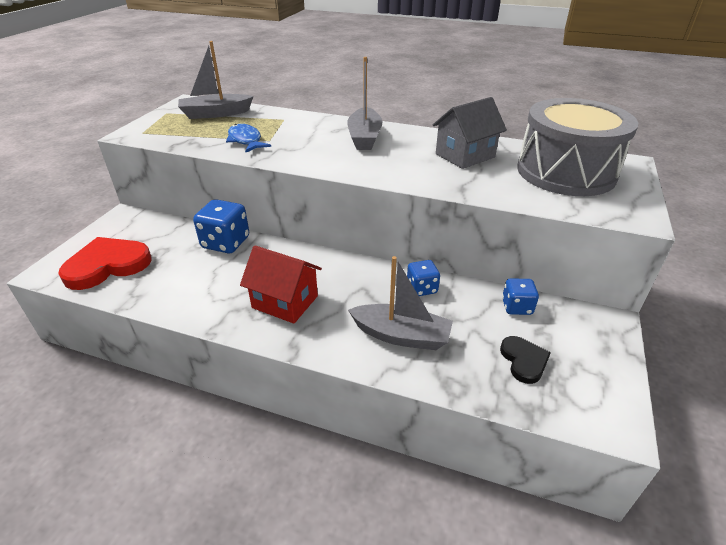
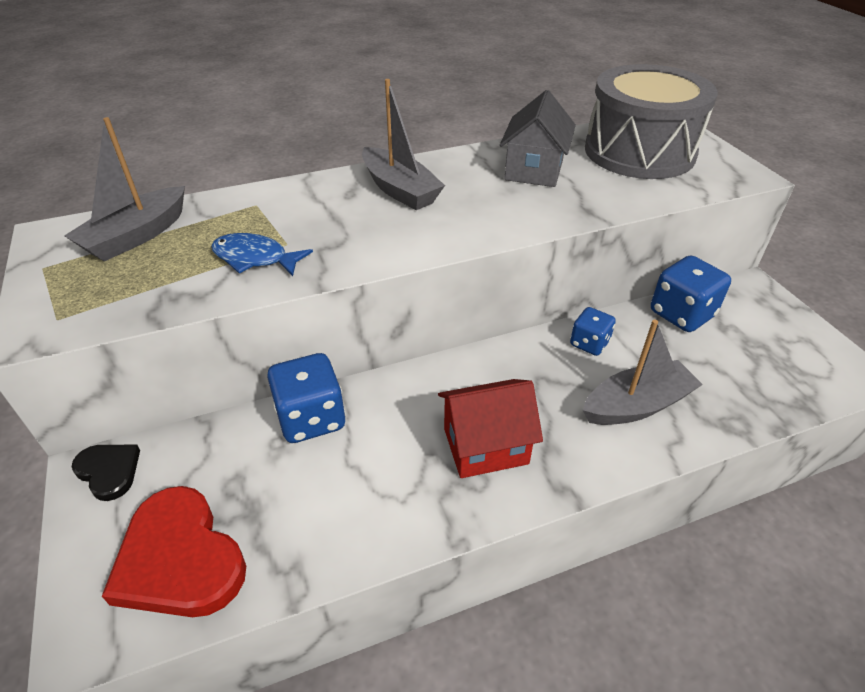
camera: 40 degrees left, 5 degrees up
red heart [58,237,152,290] -> red heart turned 60 degrees counterclockwise [102,486,246,617]
black heart [500,336,551,384] -> black heart moved to [72,445,140,501]
blue dice [502,278,539,315] -> blue dice [651,256,731,332], size x1.65

